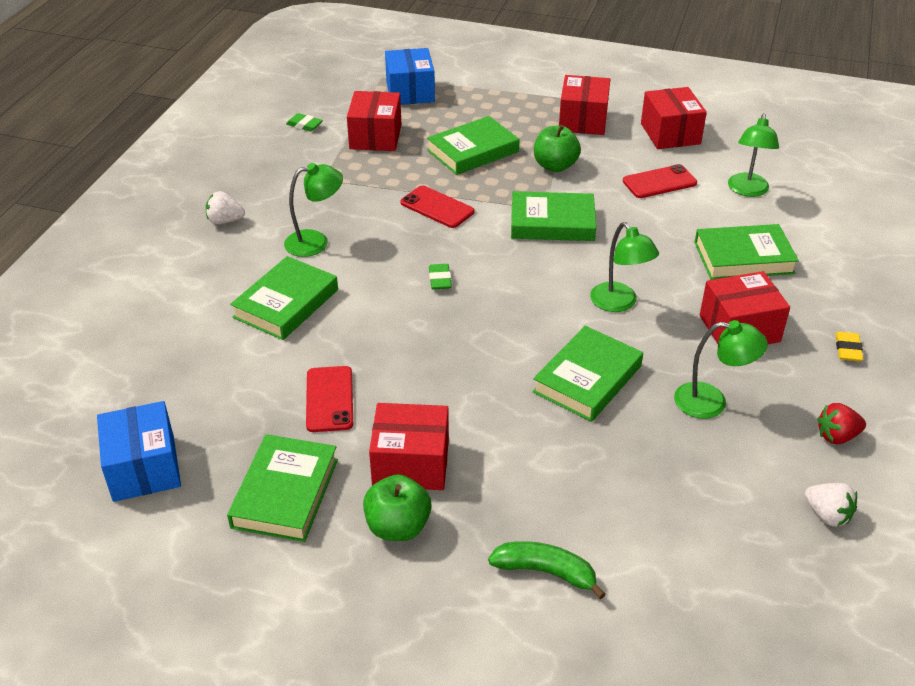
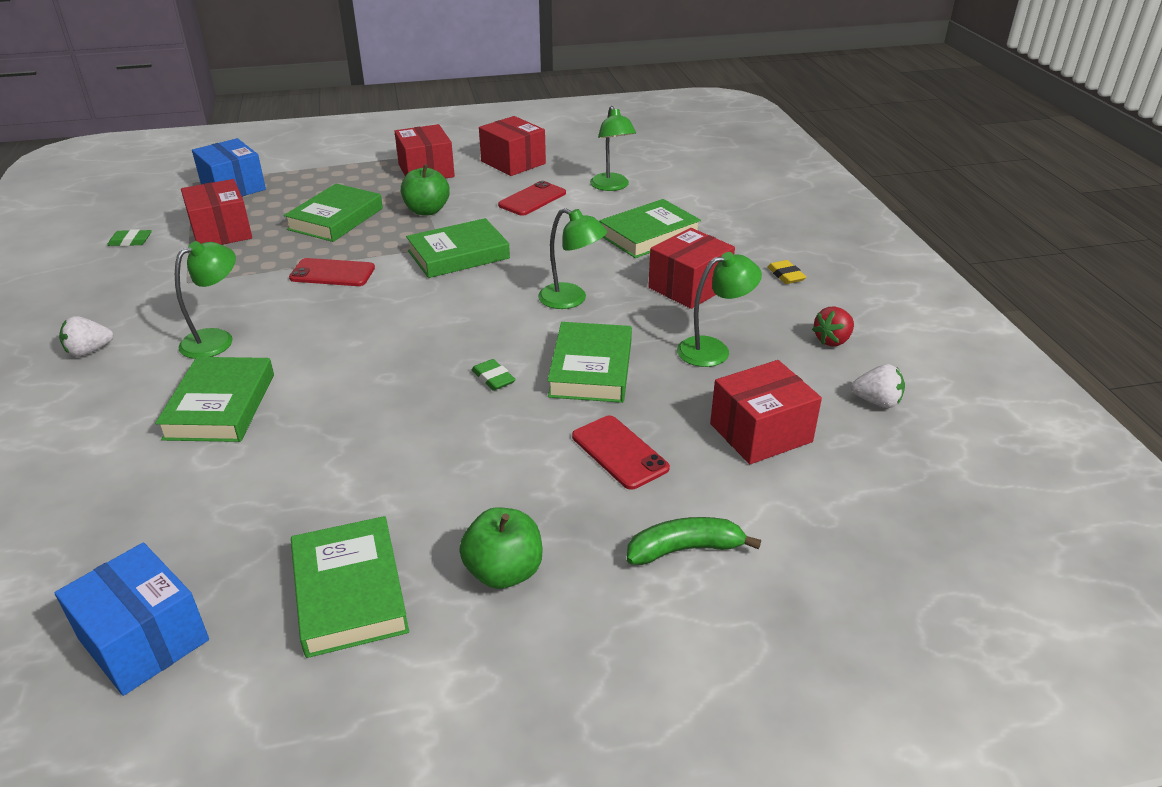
camera: 30 degrees left, 5 degrees down
red phone [306,366,353,432] -> red phone moved to [572,415,670,490]
red box [369,403,449,490] -> red box moved to [710,360,822,464]
green eraser [429,264,452,290] -> green eraser moved to [472,359,516,391]

